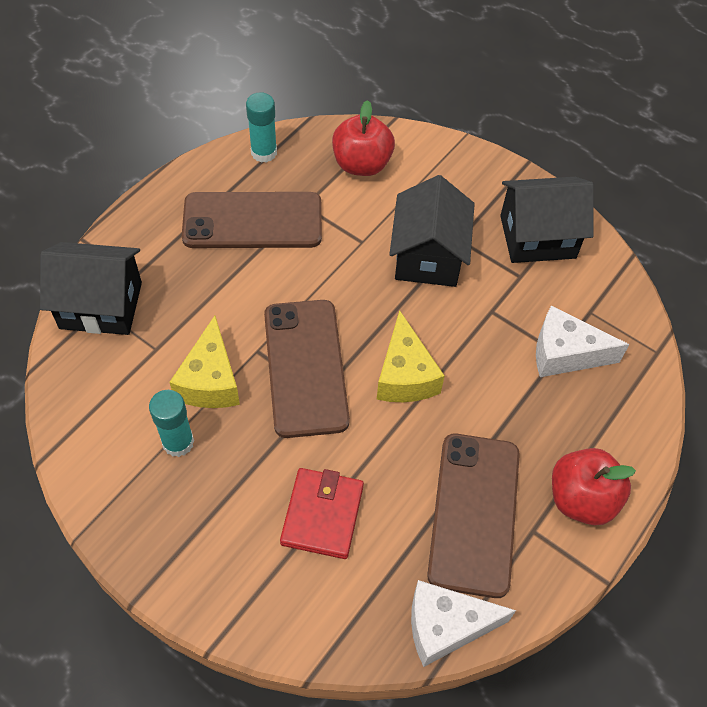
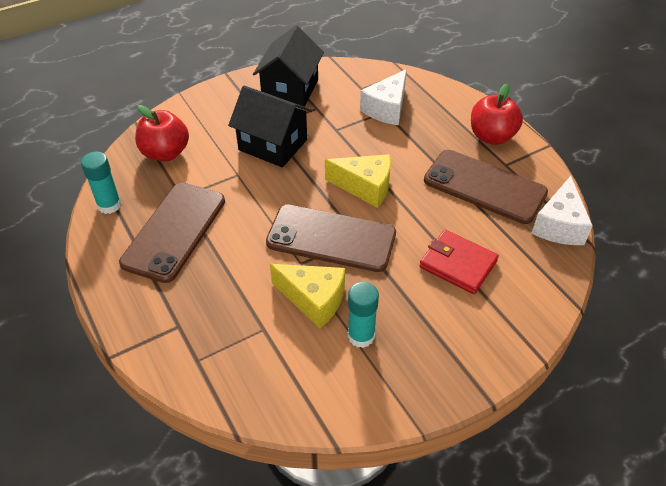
camera: 65 degrees left, 10 degrees down
black house [40,242,142,335] -> none

